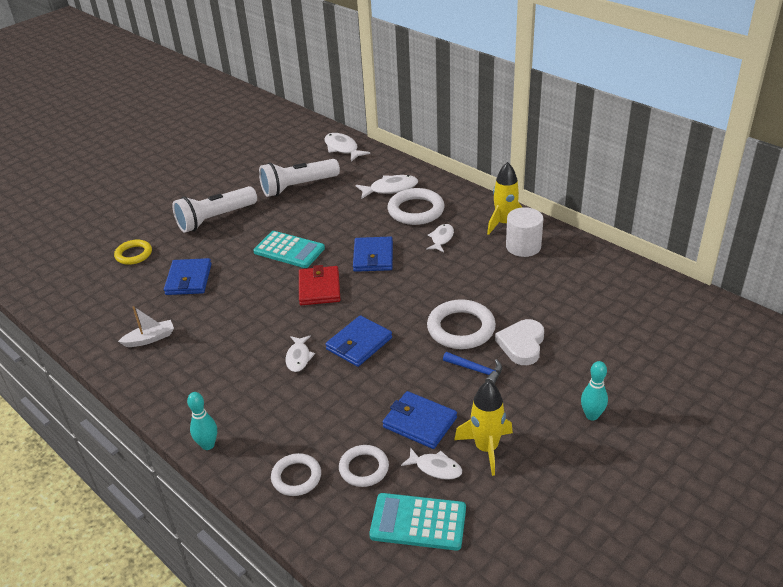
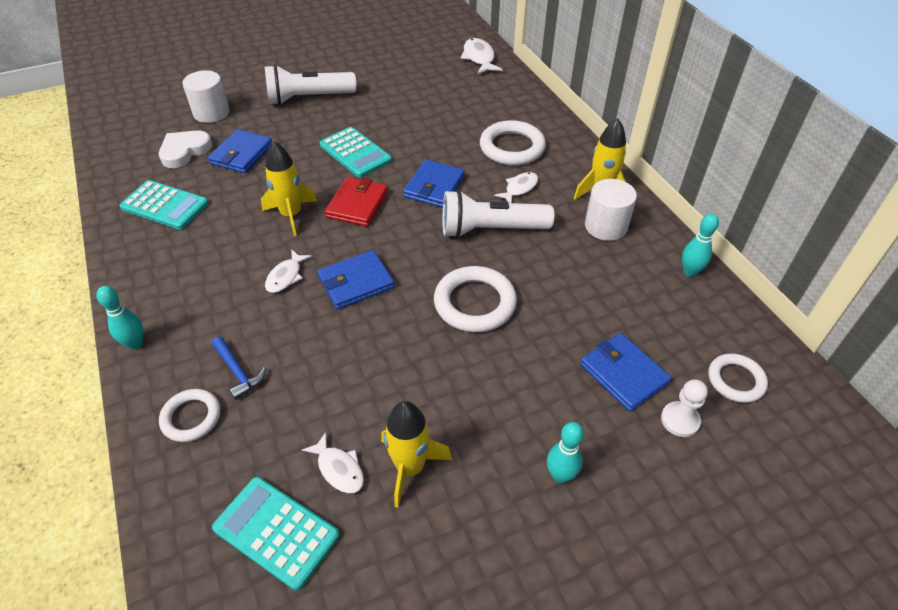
camera: 20 degrees right, 10 degrees up
yellow ring [114,240,152,265] -> white cylinder [183,70,230,123]
white boat [118,306,174,347] -> turquoise calculator [119,180,209,230]
white flashlight [259,159,340,197] -> white flashlight moved to [443,190,554,238]
white ring [339,445,389,487] -> white ring moved to [708,353,768,403]
white fish [356,175,418,199] -> none
blue wallet [383,391,457,449] -> blue wallet moved to [580,333,671,412]
blue hammer [443,352,502,384] -> blue hammer moved to [212,337,266,400]
white heart [495,319,544,365] -> white heart moved to [159,130,212,168]
none -> yellow rocket [261,141,317,236]
none -> white pawn [661,379,708,437]
none -> turquoise bowling pin [682,213,719,277]

